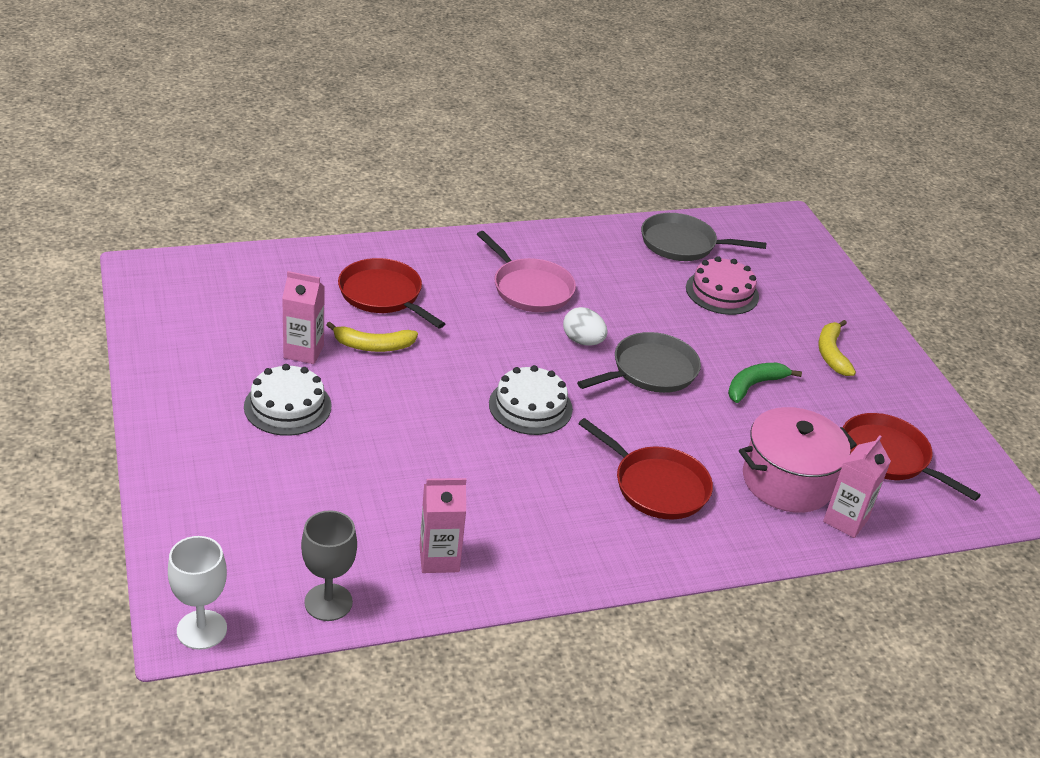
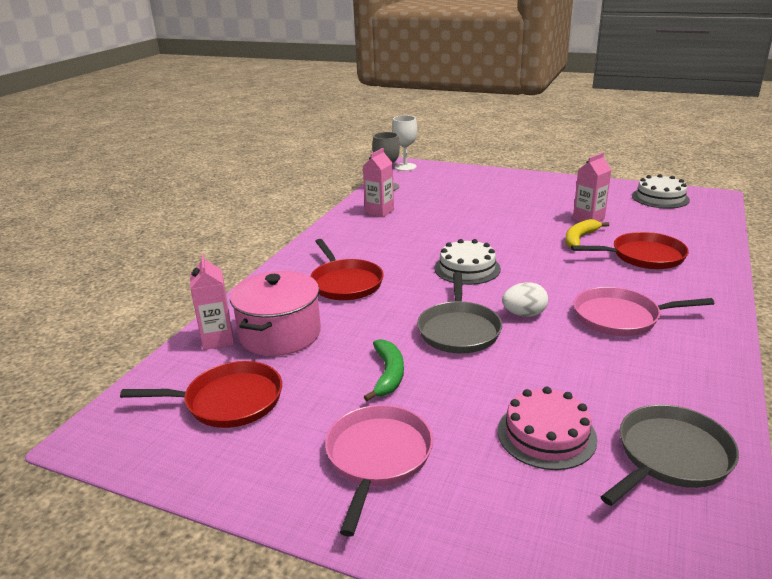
camera: 135 degrees right, 10 degrees down
white cake [244,364,331,436] -> white cake moved to [632,174,690,209]
red pan [578,418,713,519] -> red pan turned 105 degrees counterclockwise [310,239,384,300]
yellow banana [818,320,856,376] -> pink pan [325,405,433,537]

